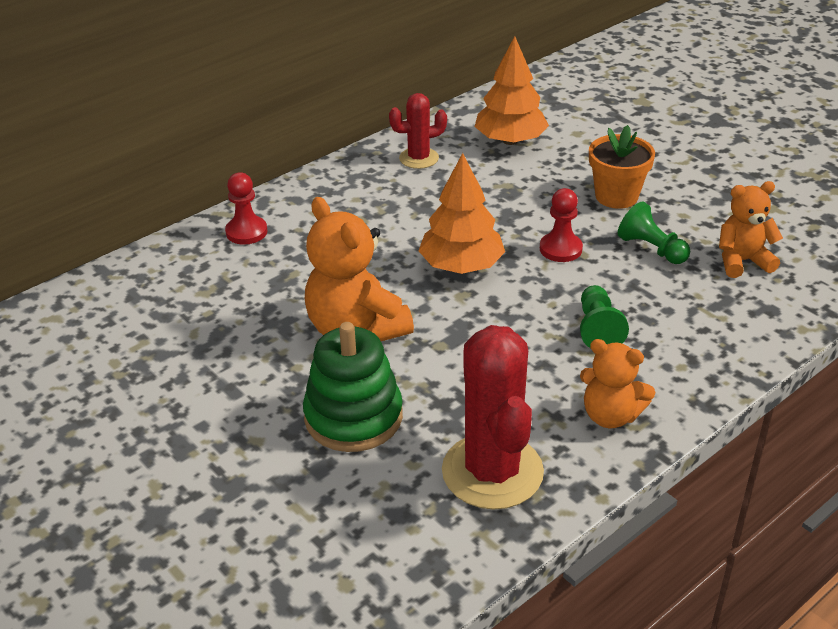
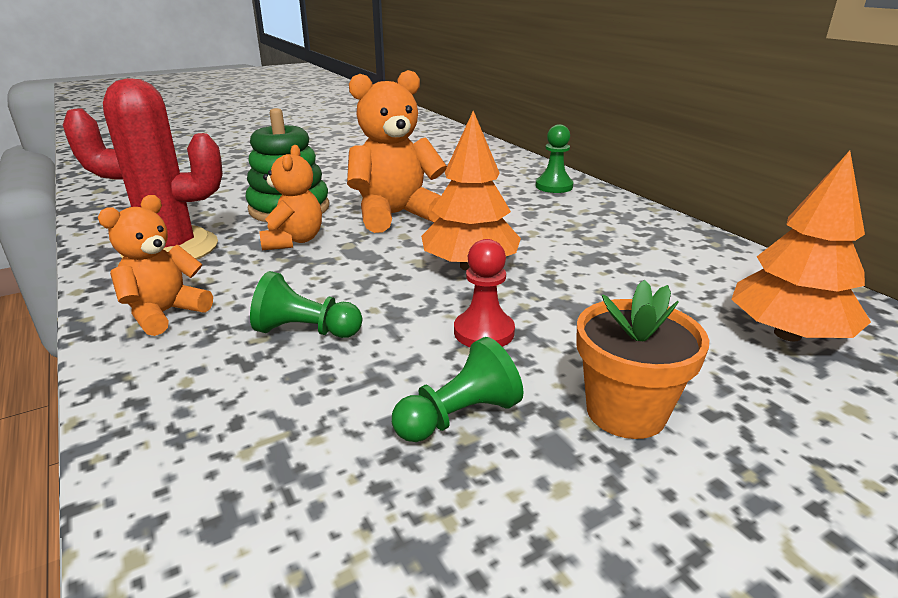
camera: 100 degrees right, 10 degrees down
red pawn [225,173,267,245] -> green pawn [535,124,573,193]
red cactus [389,93,447,169] -> none
orange teddy bear [719,181,783,278] -> orange teddy bear moved to [260,145,322,250]

